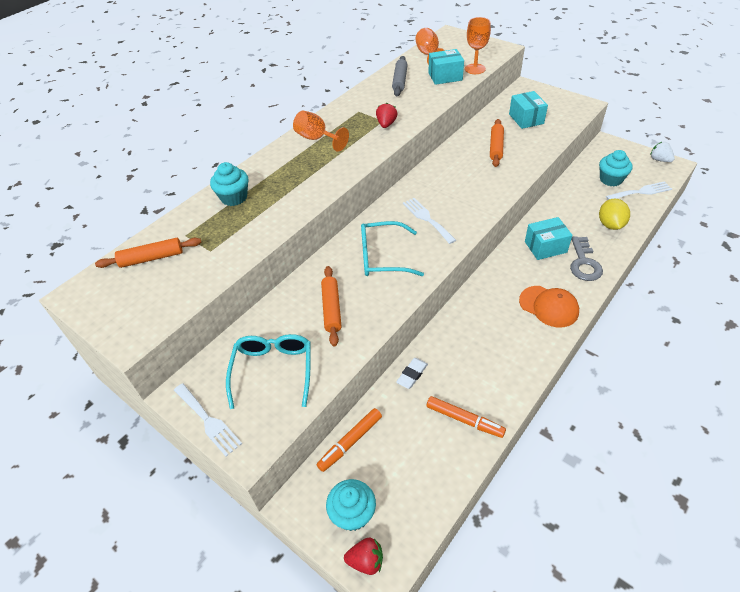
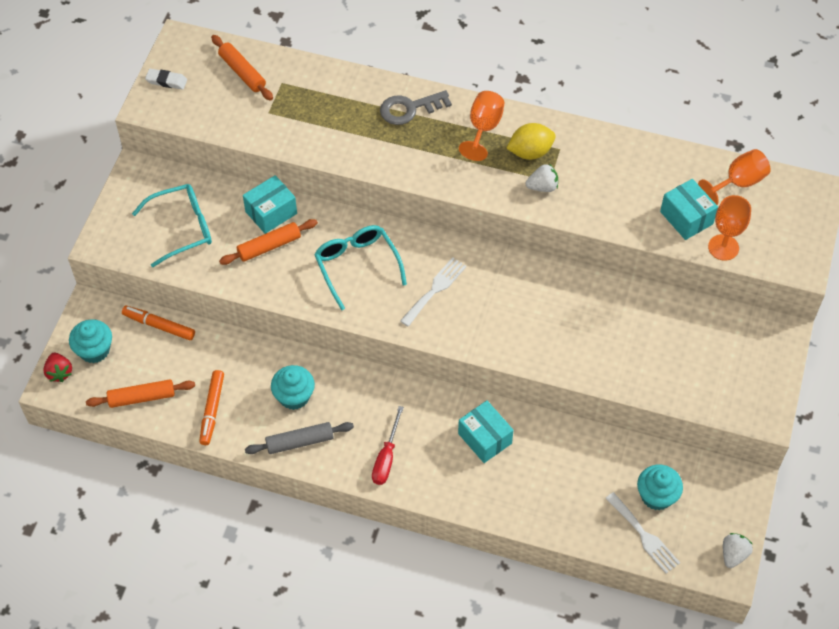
camera: 65 degrees right, 10 degrees up
white fork [174,383,242,457] -> none
turquoise cupcake [210,162,248,206] -> turquoise cupcake moved to [271,365,315,410]
red strawberry [376,103,398,128] -> white strawberry [526,164,558,192]
grey rolling pin [392,56,408,96] -> grey rolling pin moved to [245,422,354,454]
white eraser [396,358,428,389] -> white eraser moved to [145,69,187,90]
orange rolling pin [490,119,504,167] -> orange rolling pin moved to [86,380,195,408]
turquoise box [509,91,548,129] -> turquoise box moved to [243,175,297,234]
orange cap [519,286,579,327] -> red screwdriver [372,406,404,485]
grey key [570,236,603,281] -> grey key moved to [380,90,452,125]
yellow lemon [599,199,630,230] -> yellow lemon moved to [506,123,556,160]

